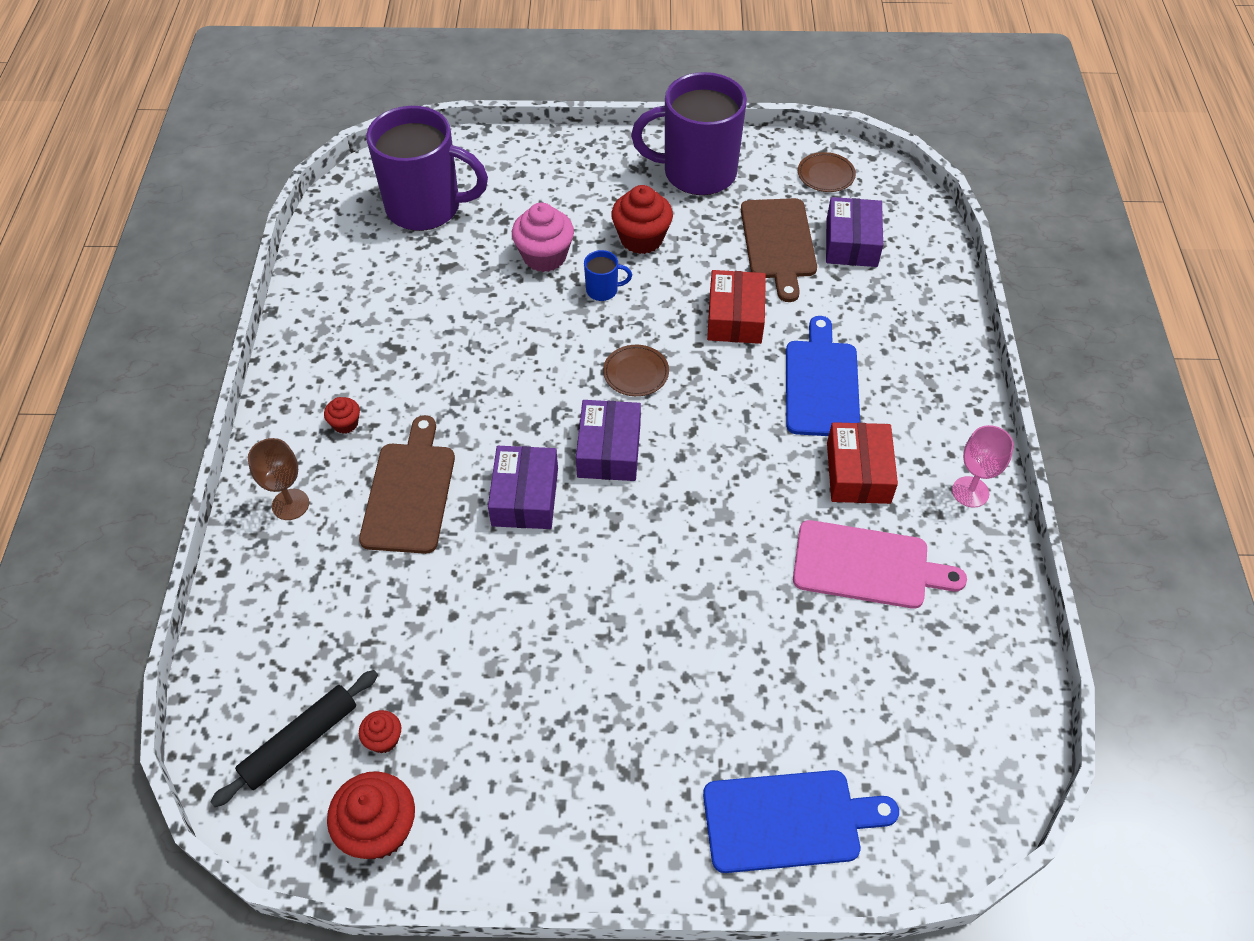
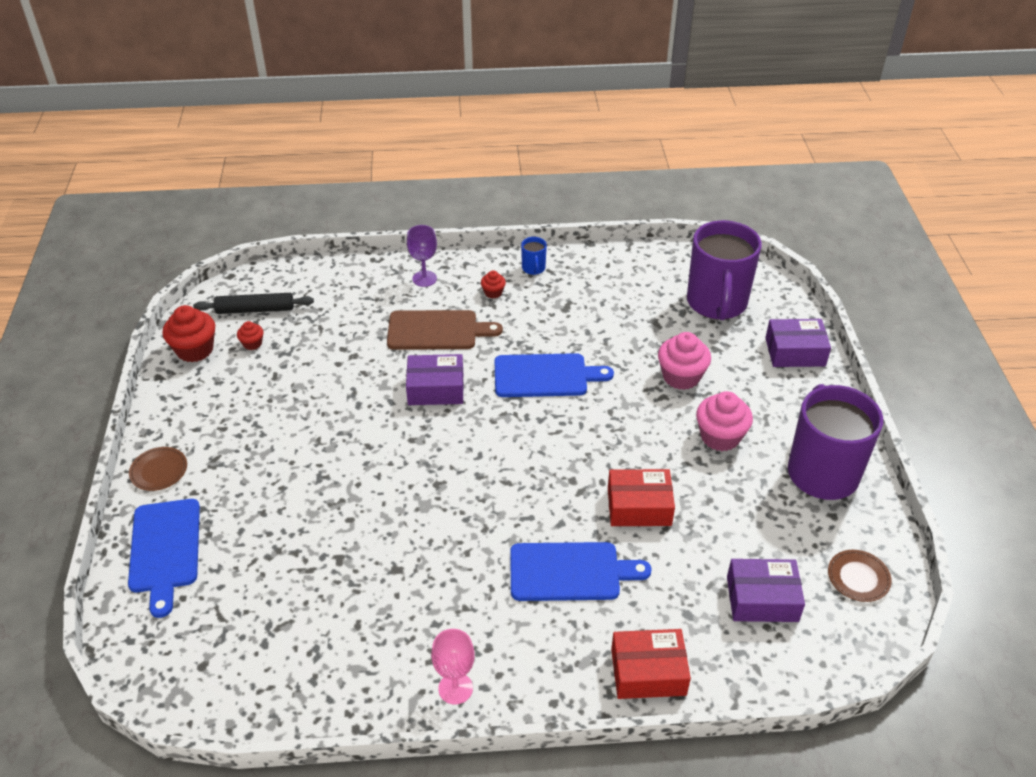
camera: 85 degrees right, 10 degrees down
black rolling pin [210,670,378,807] -> black rolling pin turned 45 degrees counterclockwise [193,293,314,314]
brown goblet [248,438,309,520] -> purple goblet [407,225,437,287]
purple box [576,400,641,481] -> purple box moved to [765,319,831,367]
blue mug [584,250,632,301] -> blue mug moved to [521,237,547,275]
brown plate [603,345,669,396] -> brown plate moved to [129,447,187,491]
red cupcake [611,185,673,254] -> pink cupcake [696,391,753,451]
brown cutting board [741,198,817,302] -> none
pink cutting board [793,520,967,609] -> none
red box [827,422,898,504] -> red box moved to [611,629,691,699]
none -> blue cutting board [495,353,614,397]

